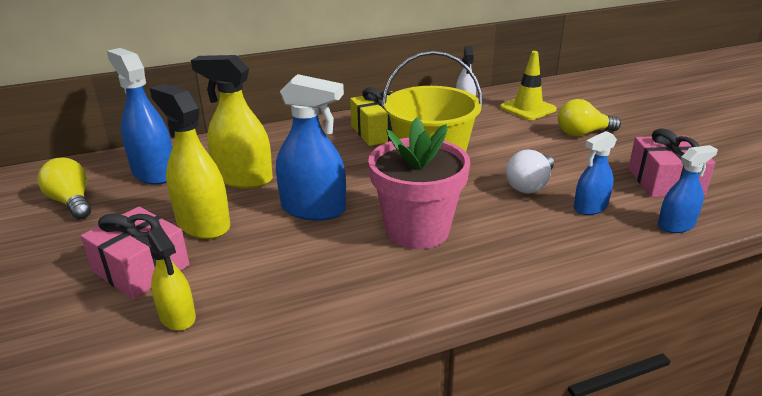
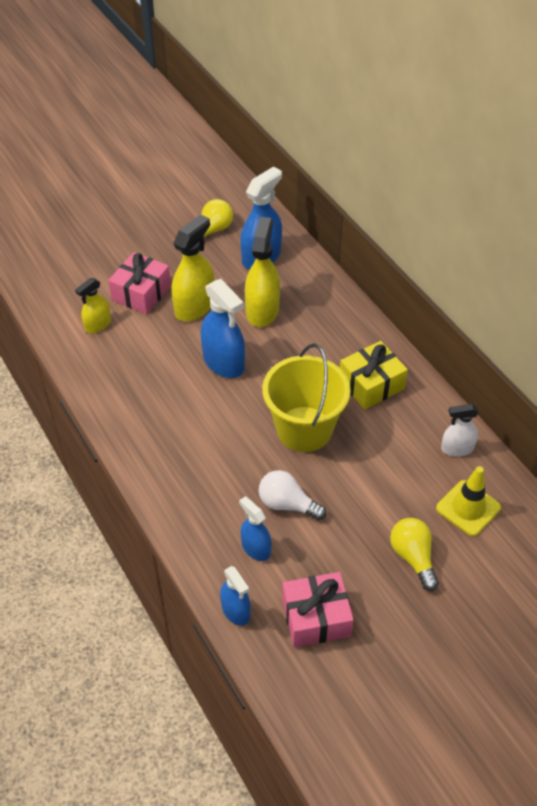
camera: 80 degrees right, 20 degrees up
blue spray bottle [276,74,346,221] -> blue spray bottle turned 45 degrees counterclockwise [201,279,245,378]
pink flower pot [368,117,470,249] -> none

